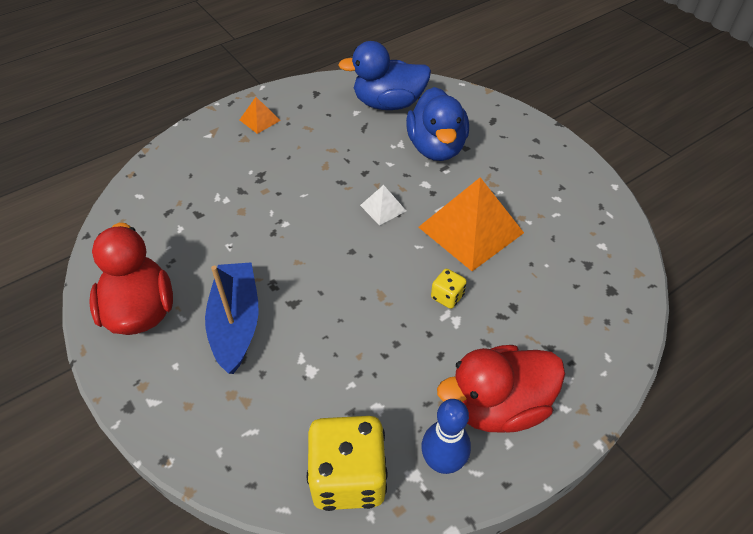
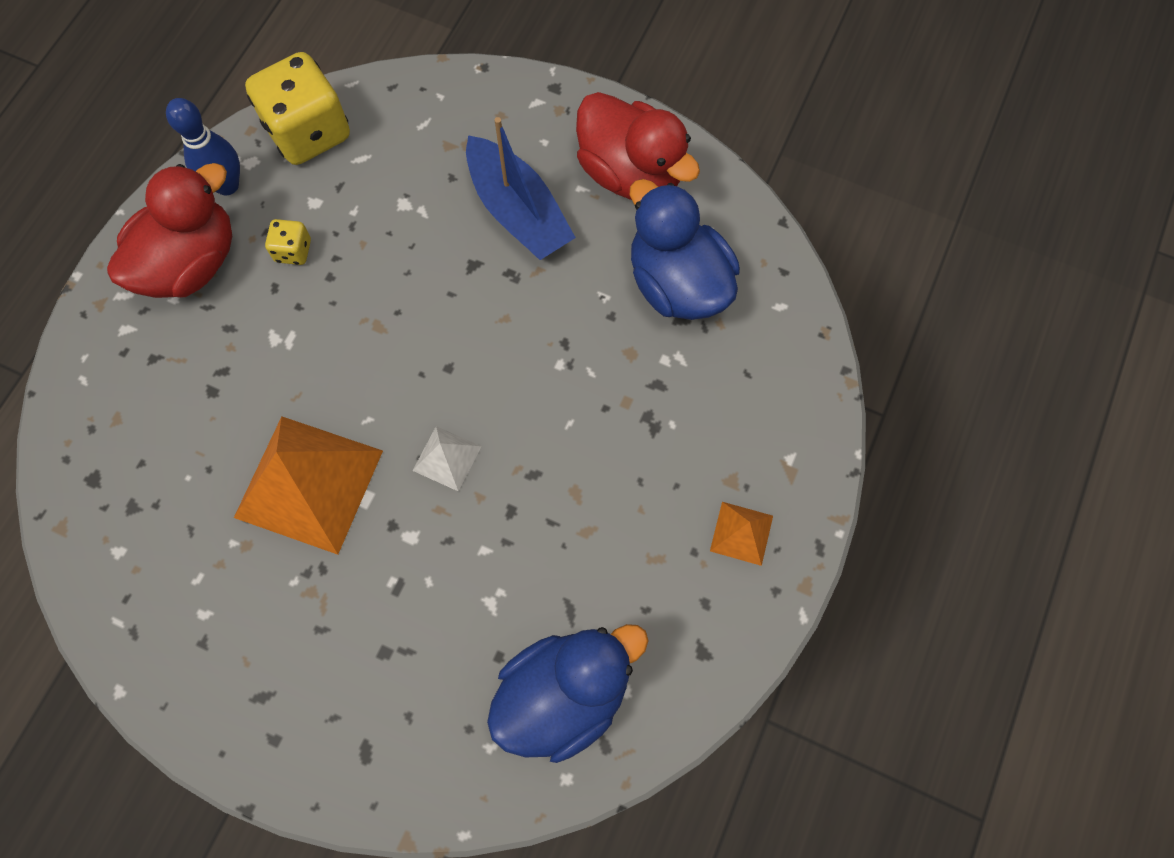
camera: 150 degrees right, 20 degrees up
blue duck [406,87,469,161] -> blue duck moved to [630,179,740,320]
yellow dice [431,269,467,309] -> yellow dice moved to [265,219,311,265]

